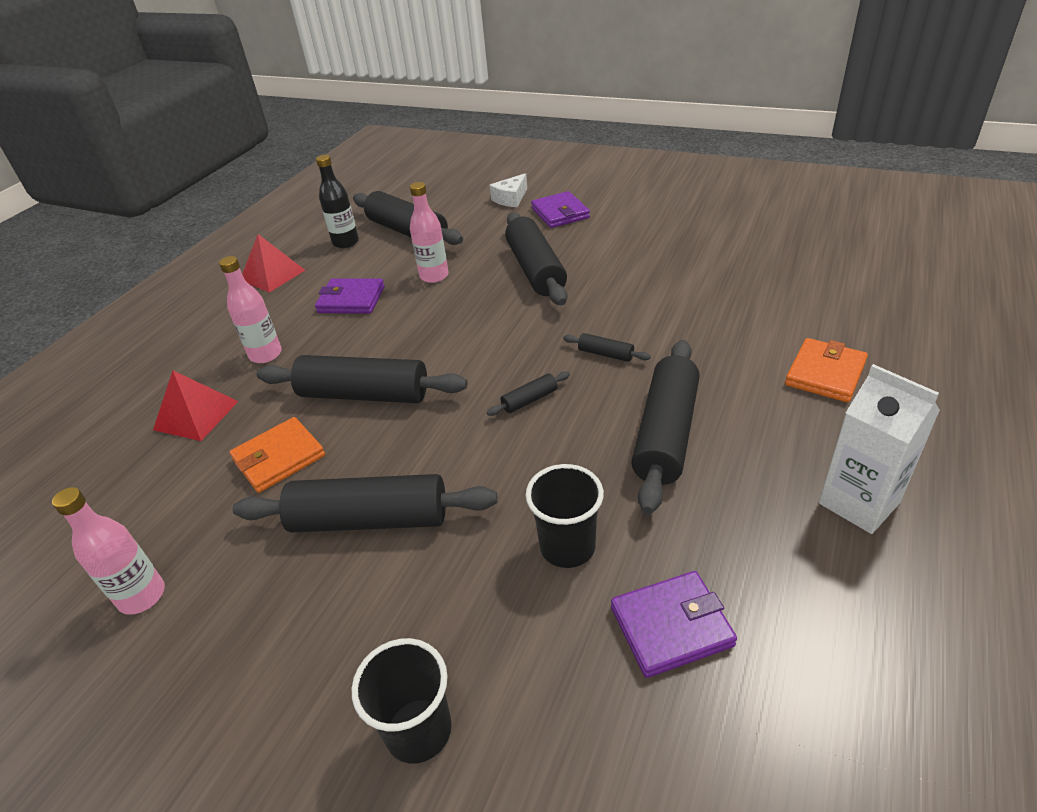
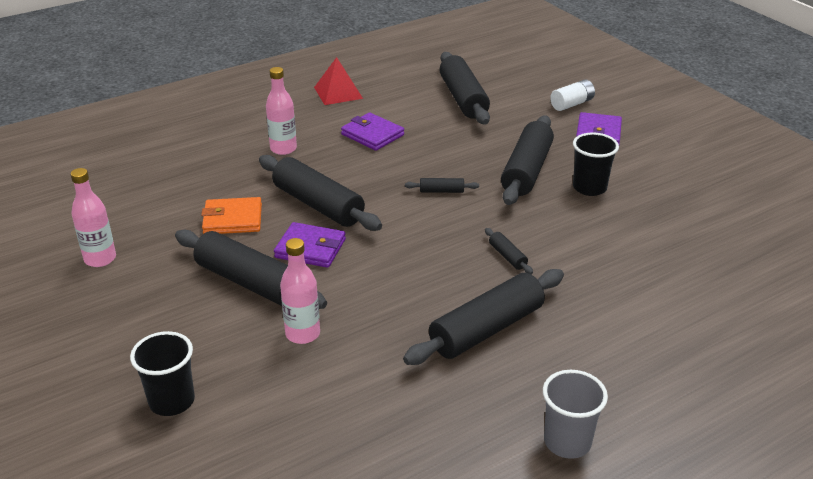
camera: 30 degrees right, 5 degrees down
red pyramid [153,370,239,441] -> none
black bottle [316,155,359,248] -> none
pink bottle [410,182,449,283] -> pink bottle moved to [280,238,320,344]
black rolling pin [487,371,570,416] -> black rolling pin moved to [405,178,479,193]
white cheese [490,173,527,207] -> white battery [550,79,595,111]
black cup [526,464,604,568] -> black cup moved to [573,133,619,196]
purple wallet [611,571,737,678] -> purple wallet moved to [274,222,346,268]
orange wallet [785,338,868,402] -> none
white carton [819,364,940,534] -> grey cup [543,370,608,459]

